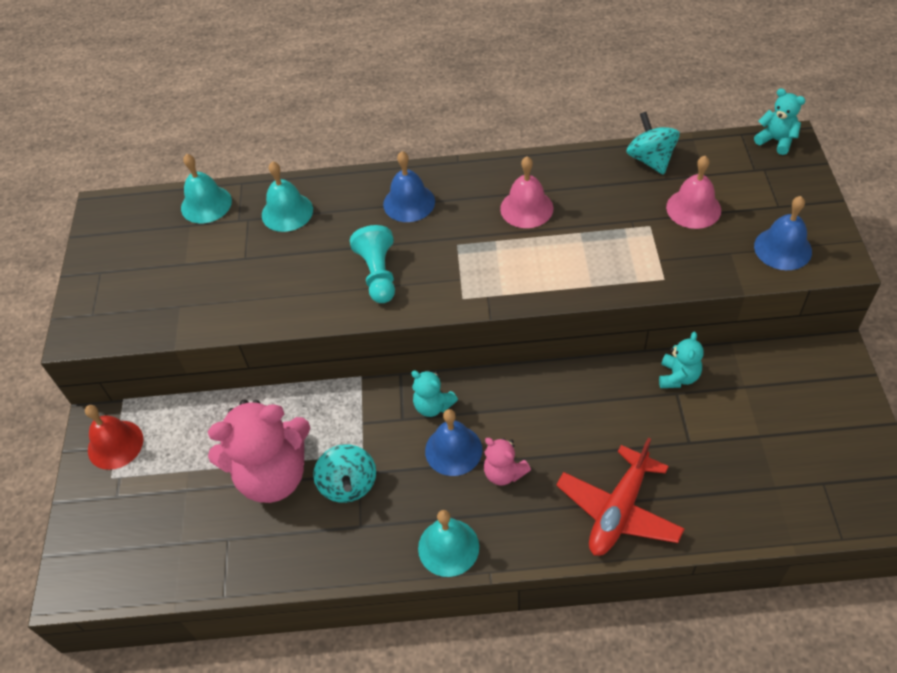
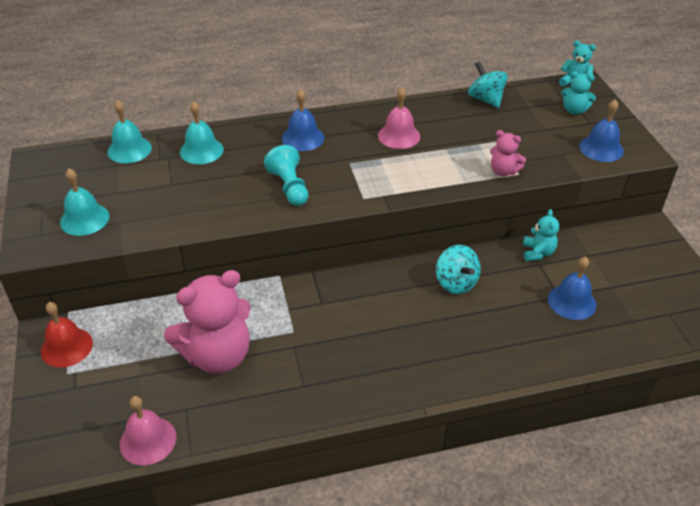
camera: 15 degrees left, 10 degrees down
turquoise spinning top [313,444,376,503] -> turquoise spinning top moved to [436,245,481,294]
turquoise teddy bear [411,370,458,417] -> turquoise teddy bear moved to [561,71,596,115]
turquoise bell [418,510,479,577] -> turquoise bell moved to [60,168,110,236]
blue bell [425,409,482,476] -> blue bell moved to [548,256,596,320]
pink teddy bear [484,438,531,486] -> pink teddy bear moved to [490,130,526,177]
red plane [556,438,685,556] -> none
pink bell [666,156,721,229] -> pink bell moved to [120,396,176,466]

